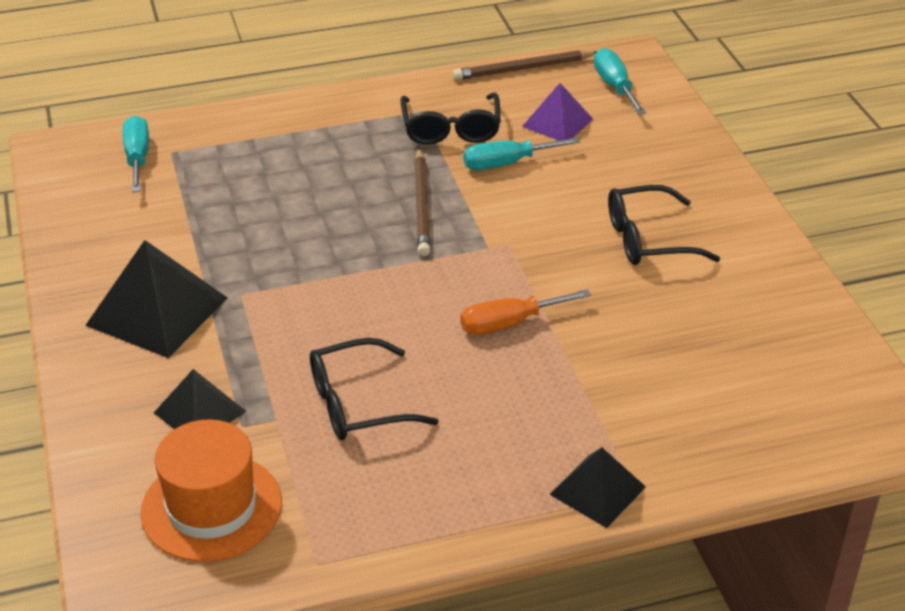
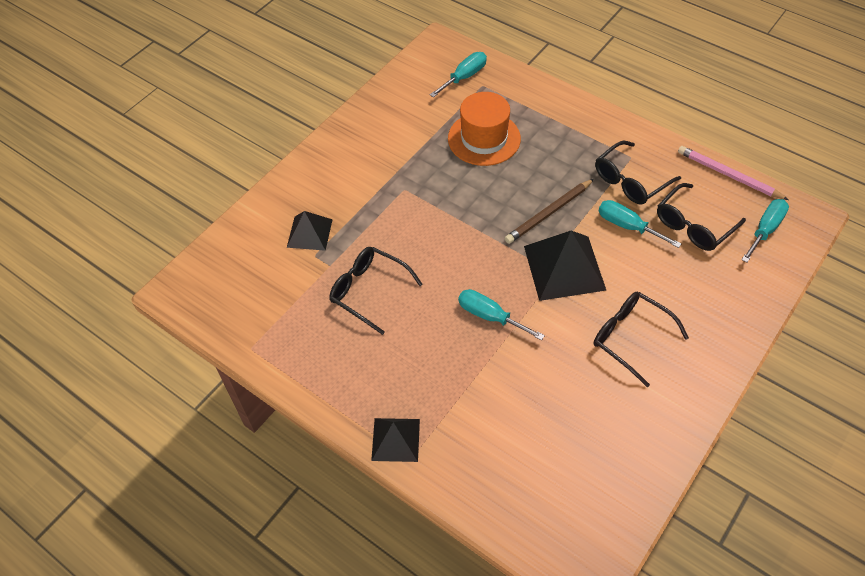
camera: 55 degrees right, 15 degrees up
black pyramid [85,240,228,358] -> black pyramid moved to [524,231,606,301]
orange hat [140,419,282,562] -> orange hat moved to [448,92,521,166]
brown pencil [453,50,597,80] -> pink pencil [678,146,789,200]
orange screwdriver [460,289,591,335] -> turquoise screwdriver [458,289,545,341]
purple pyramid [522,83,593,141] -> black glasses [657,183,746,251]

